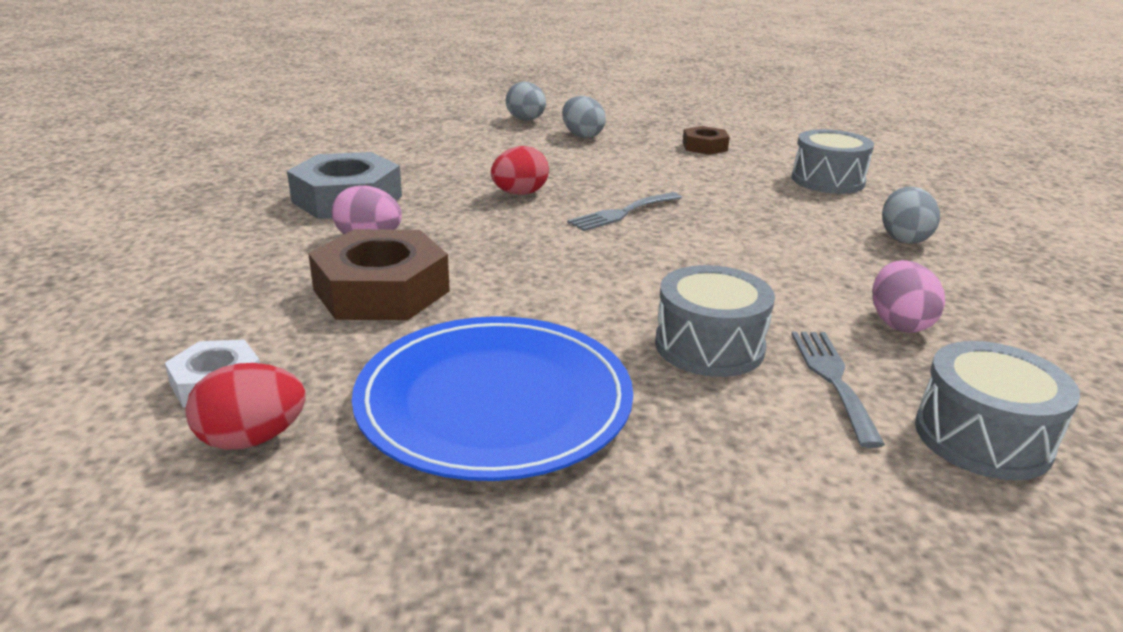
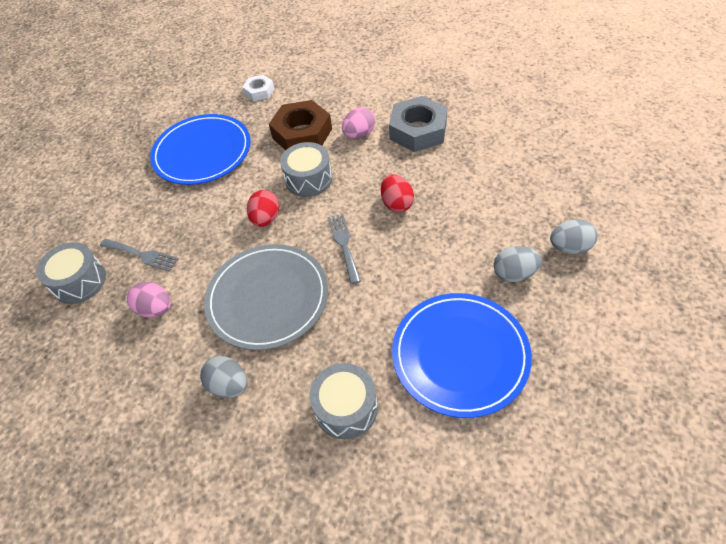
camera: 120 degrees right, 25 degrees up
red egg [186,363,306,450] -> red egg moved to [247,190,279,227]
grey drum [655,265,775,377] -> grey drum moved to [280,142,332,197]
brown nut [682,126,730,155] -> blue plate [392,293,532,418]
none -> grey plate [204,244,328,350]

